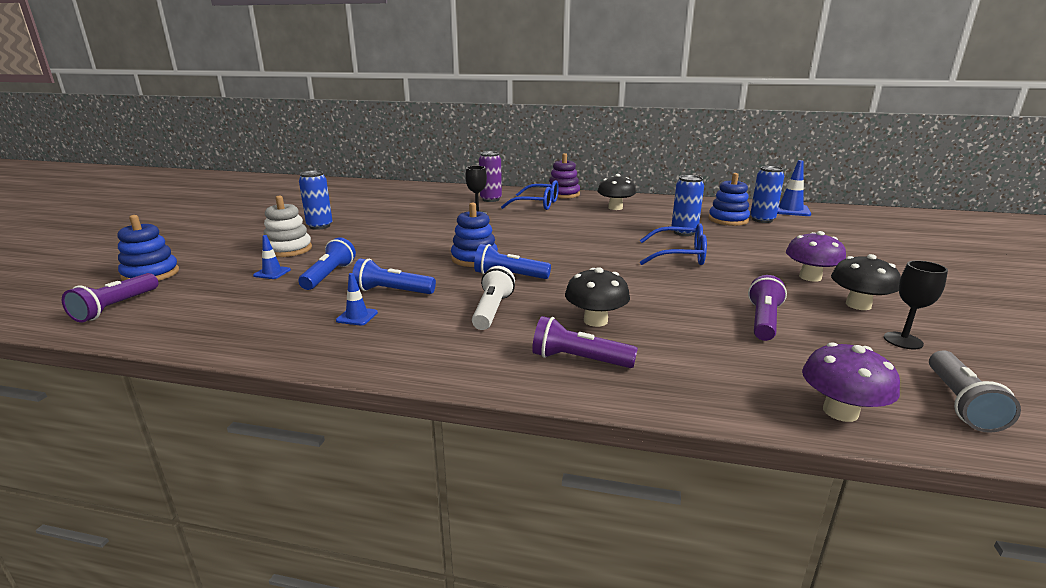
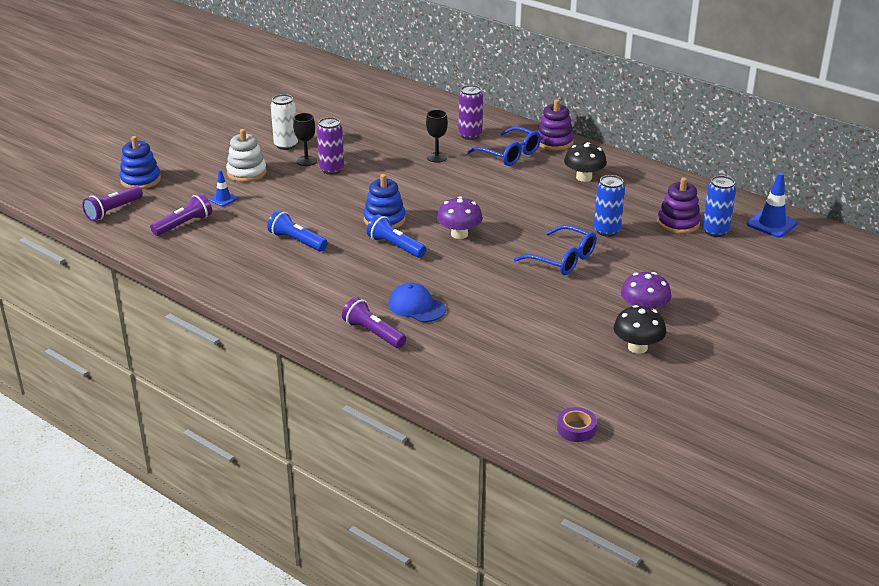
camera: 25 degrees right, 10 degrees up
blue flashlight [298,237,356,290] -> none
blue can [299,170,333,230] -> white can [271,94,298,150]
blue traffic cone [336,273,378,325] -> none
white flashlight [472,266,515,330] -> none
black mushroom [565,267,630,327] -> blue cap [388,283,446,322]
blue stacking toy [708,173,750,226] -> purple stacking toy [657,177,701,234]
purple flashlight [748,275,787,341] -> purple flashlight moved to [150,193,212,236]
purple mushroom [802,342,900,422] -> purple mushroom moved to [437,196,483,239]
black goblet [884,260,948,349] -> black goblet moved to [293,113,317,166]
grey flashlight [929,351,1021,433] -> purple tape [557,407,597,442]
none -> purple can [317,117,344,175]

